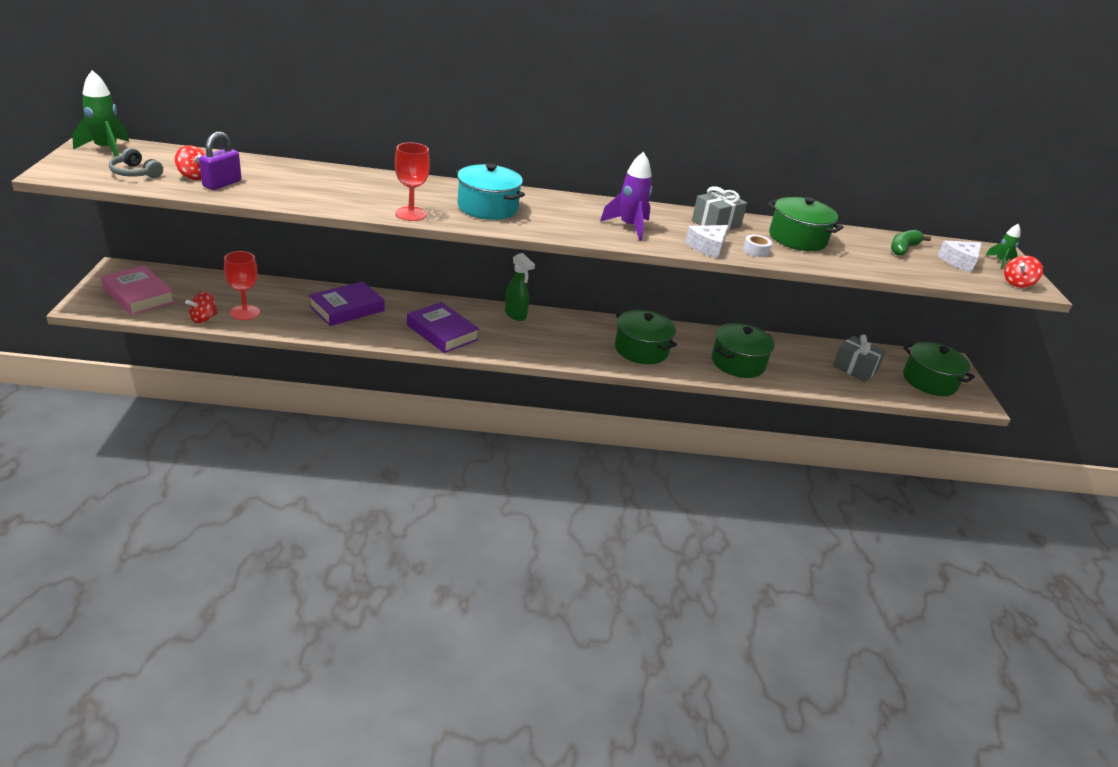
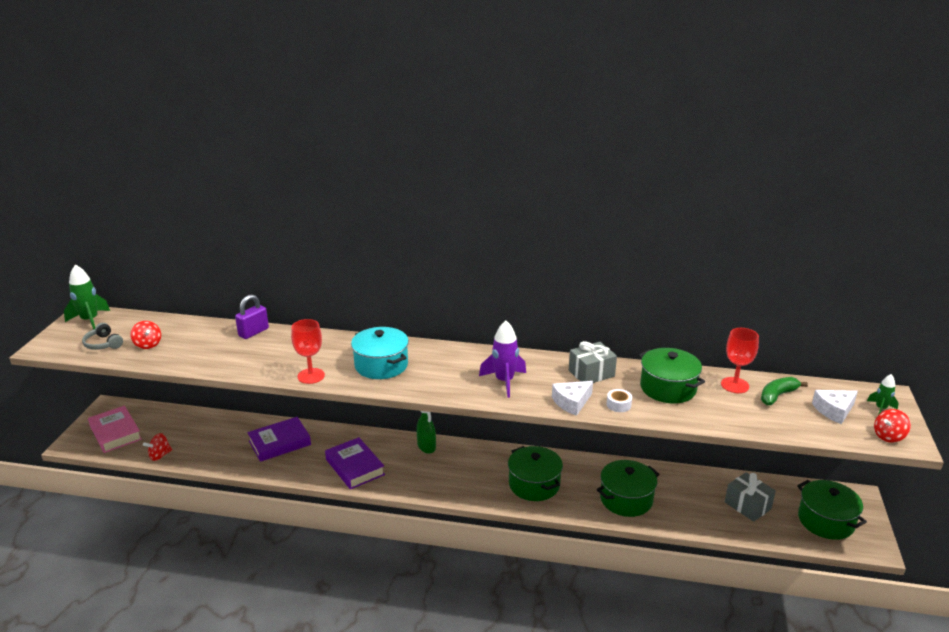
camera: 15 degrees right, 5 degrees down
purple padlock [199,131,241,190] -> purple padlock moved to [235,294,269,339]
red goblet [224,251,260,320] -> red goblet moved to [721,328,759,393]

